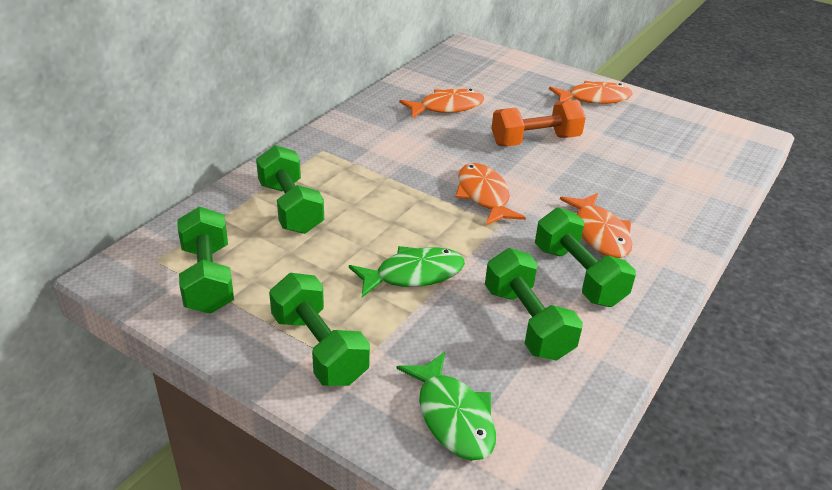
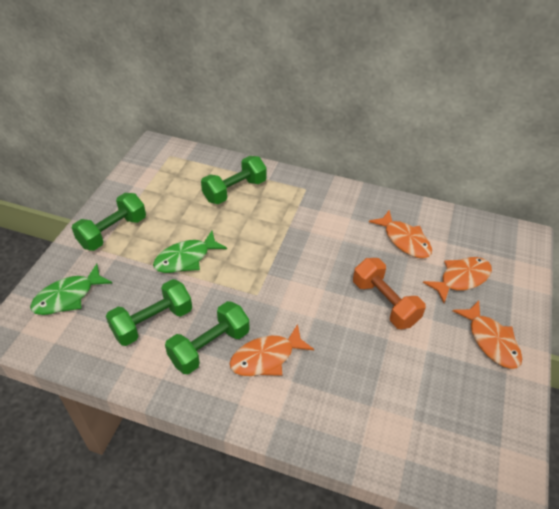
camera: 75 degrees right, 10 degrees up
green dumbbell [177,206,234,314] -> none
green fish [349,246,465,297] -> green fish turned 90 degrees clockwise [153,231,227,273]
orange fish [455,163,526,226] -> orange fish moved to [423,257,492,303]

